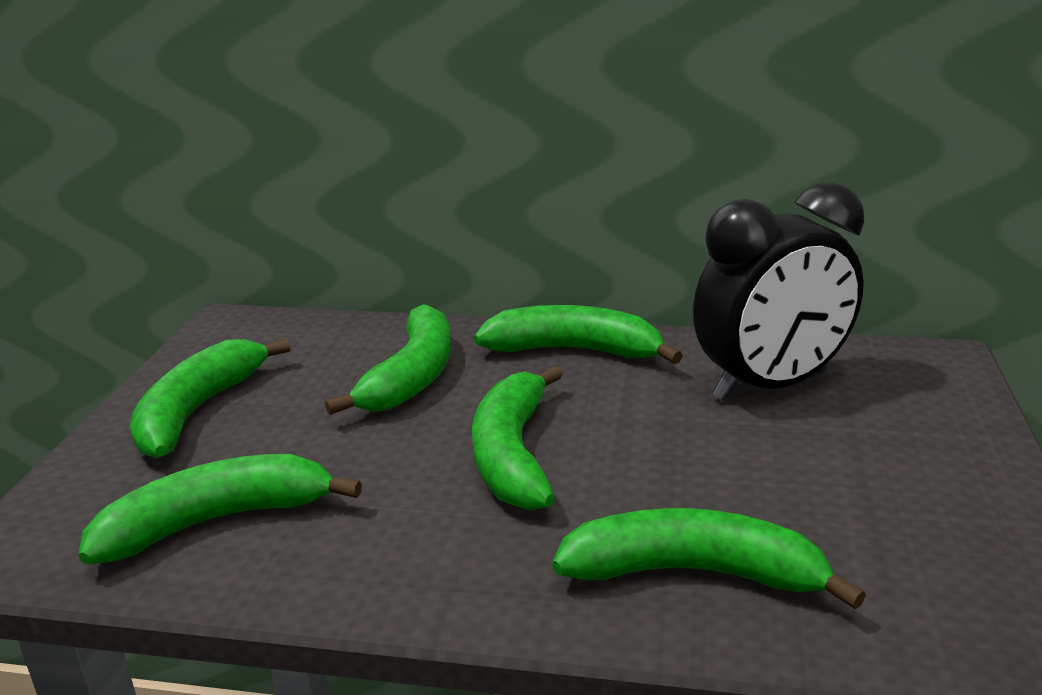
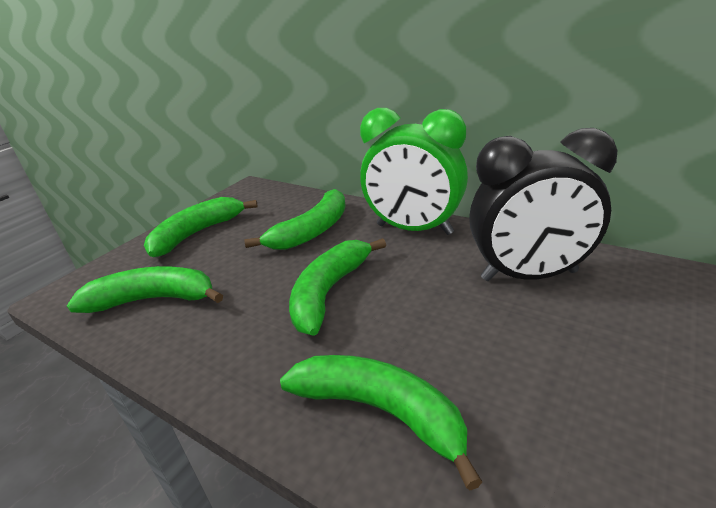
camera: 25 degrees right, 5 degrees up
green banana [474,305,683,364] -> green clock [360,108,468,235]

